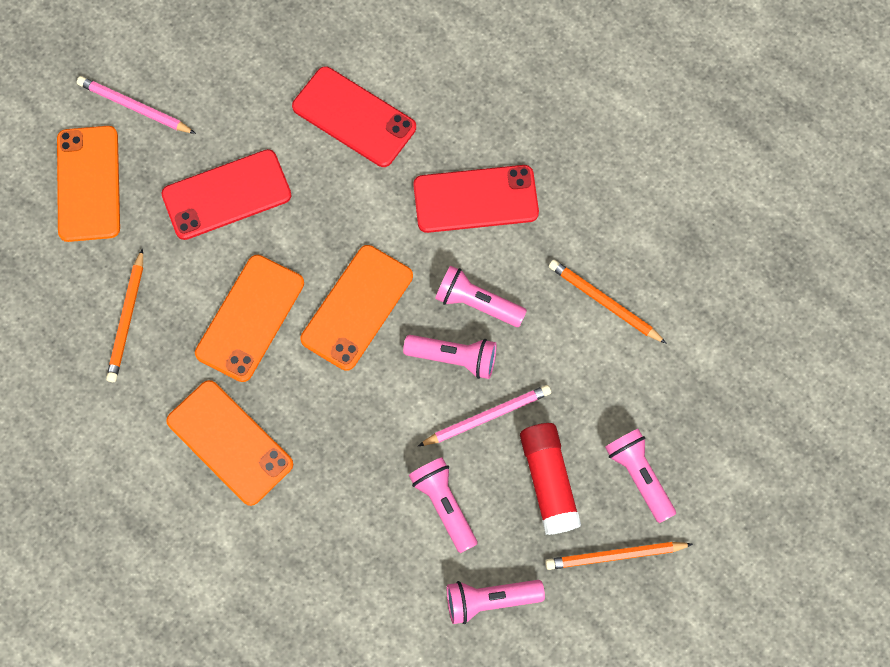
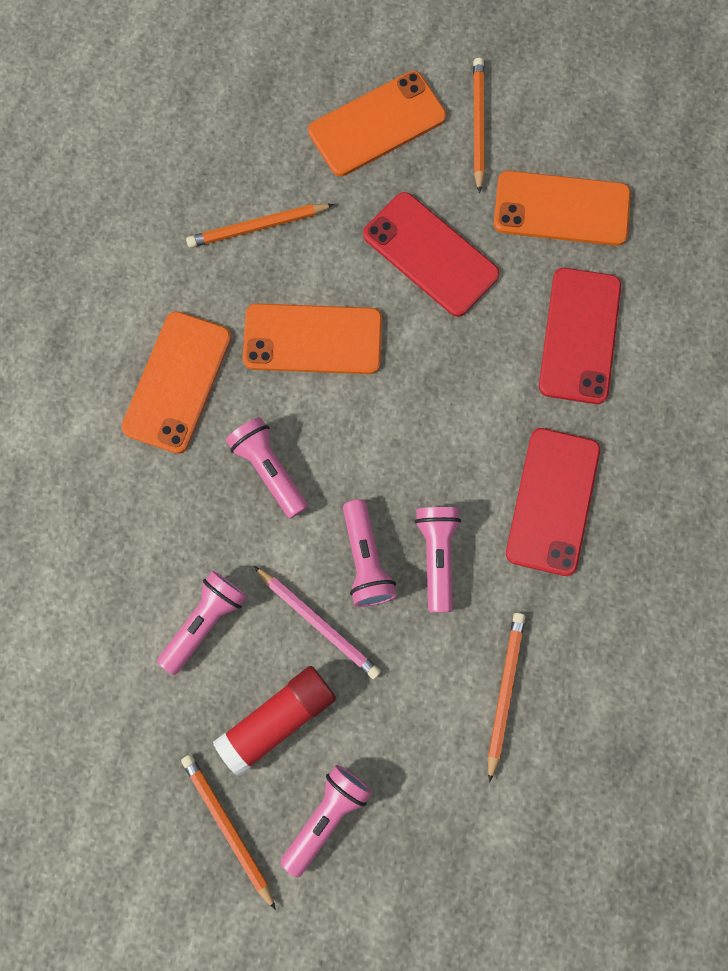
camera: 65 degrees right, 5 degrees up
pink pencil [77,76,196,134] -> orange pencil [473,58,485,193]
orange phone [300,245,413,371] -> orange phone moved to [494,171,631,246]
red phone [413,165,539,233] -> red phone turned 45 degrees clockwise [506,428,600,576]
pink flashlight [447,580,545,624] -> pink flashlight moved to [226,417,308,519]

